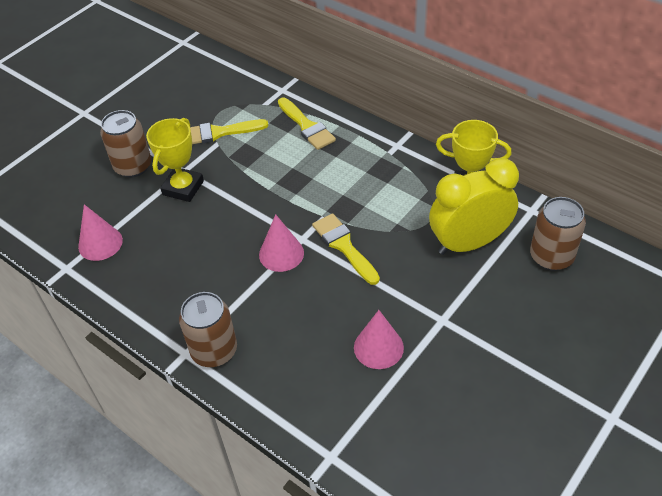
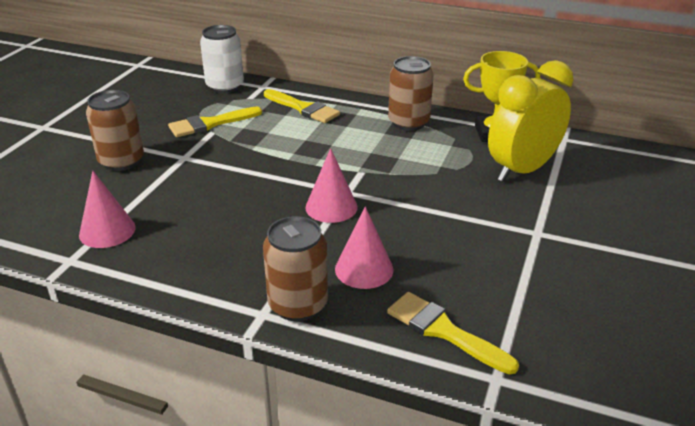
camera: 20 degrees left, 15 degrees down
yellow trophy [146,118,204,202] -> none
yellow brush [312,213,380,285] -> yellow brush moved to [387,292,519,374]
pink cone [354,310,404,369] -> pink cone moved to [335,206,393,289]
brown can [530,197,586,271] -> brown can moved to [388,56,433,131]
none -> white can [200,25,244,93]

